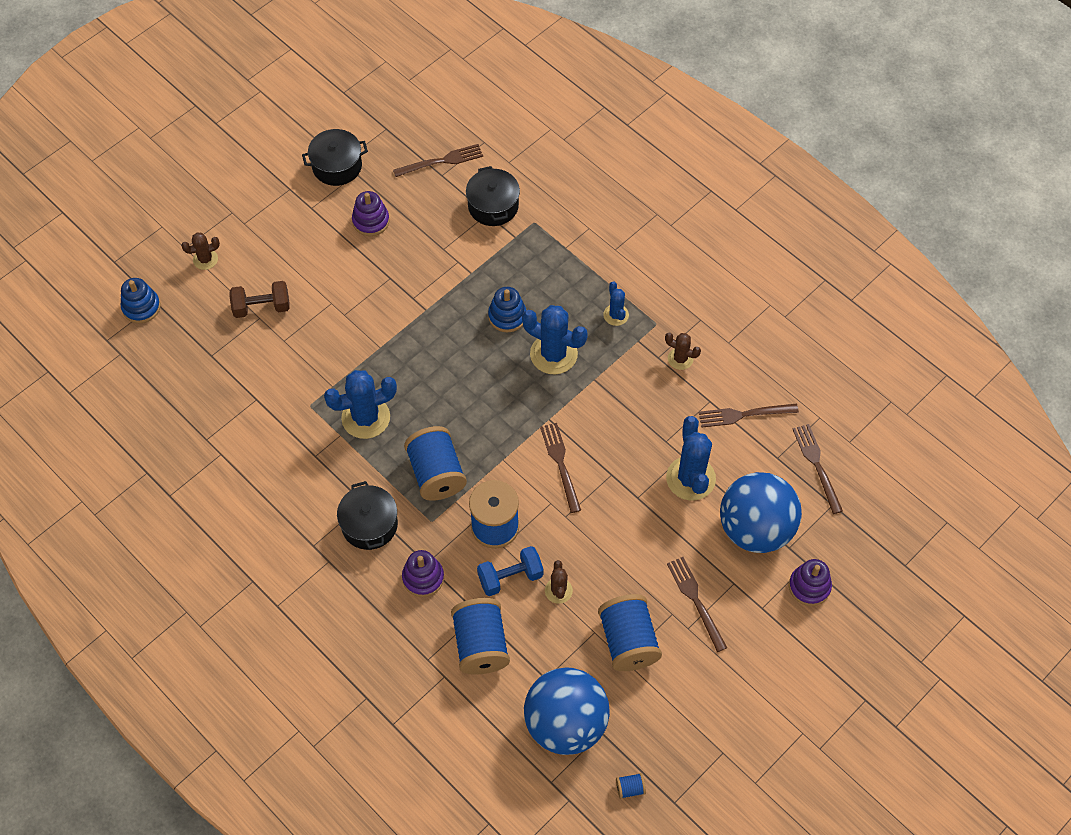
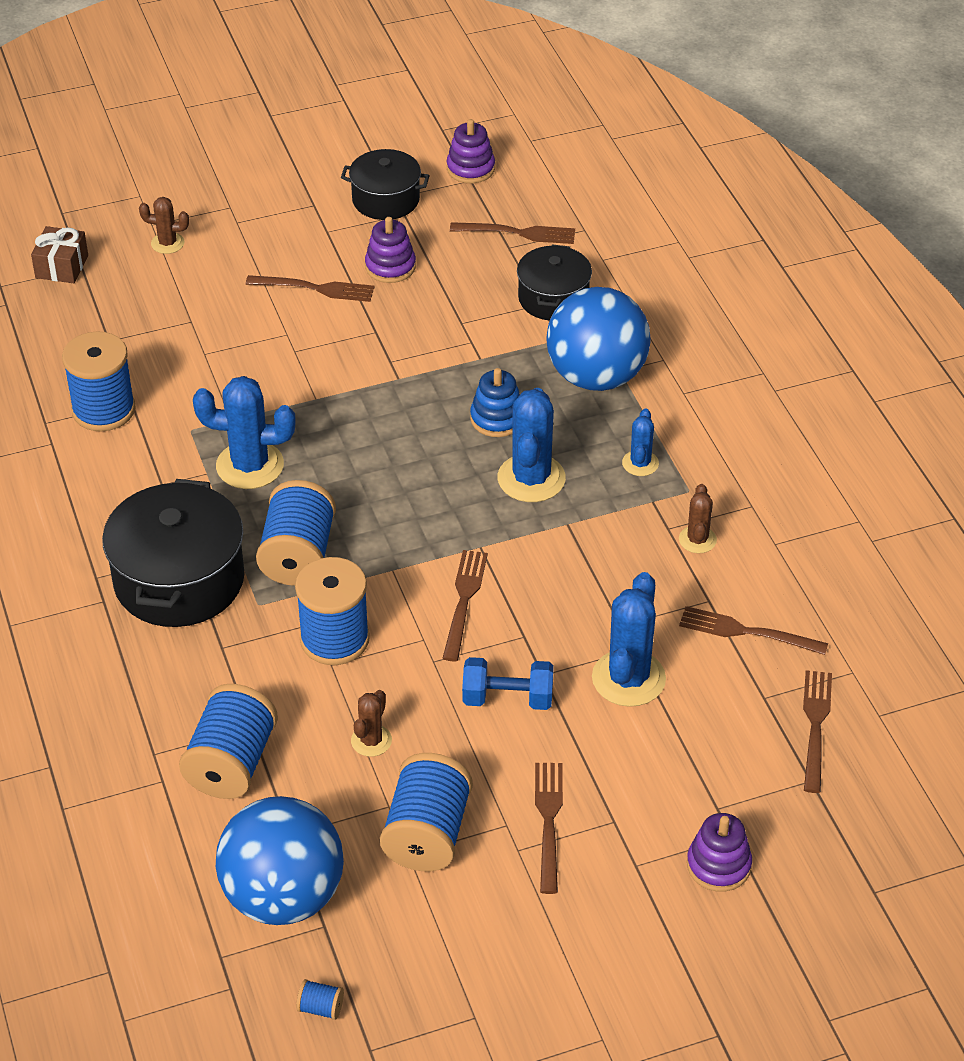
camera: 25 degrees right, 15 degrees down
blue stacking toy [121,278,161,323] -> brown gift [31,226,88,283]
brown dumbbell [229,281,290,318] -> none
black pot [337,481,398,550] -> black pot [102,479,245,627], size x1.64
purple stacking toy [402,550,444,597] -> purple stacking toy moved to [447,119,495,183]
blue dumbbell [477,546,543,596] -> blue dumbbell moved to [462,657,554,710]
blue cactus [522,305,588,374] -> blue cactus turned 45 degrees clockwise [498,388,566,502]
brown cactus [665,333,701,370] -> brown cactus turned 45 degrees clockwise [679,484,717,553]
blue ball [720,472,802,553] -> blue ball moved to [546,287,651,391]
none -> blue spool [62,332,136,432]
none -> brown fork [246,275,374,302]

